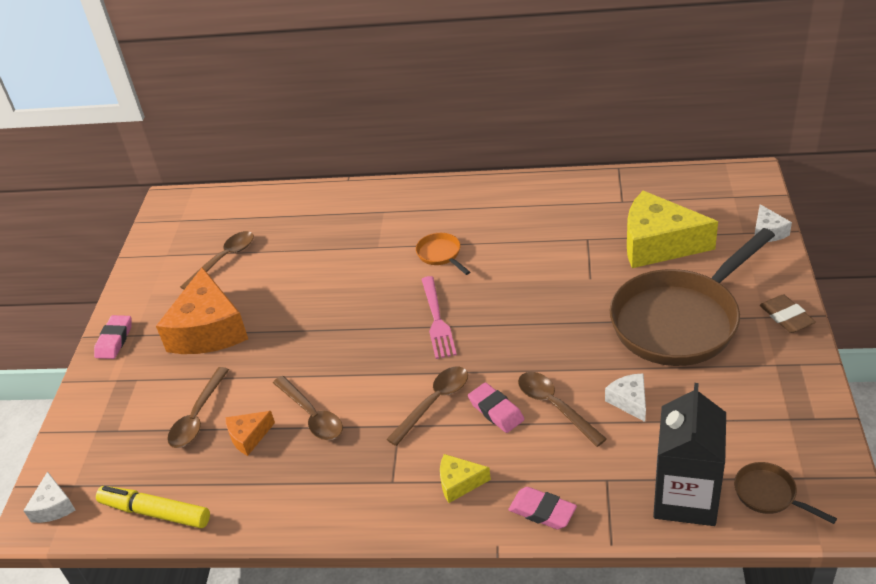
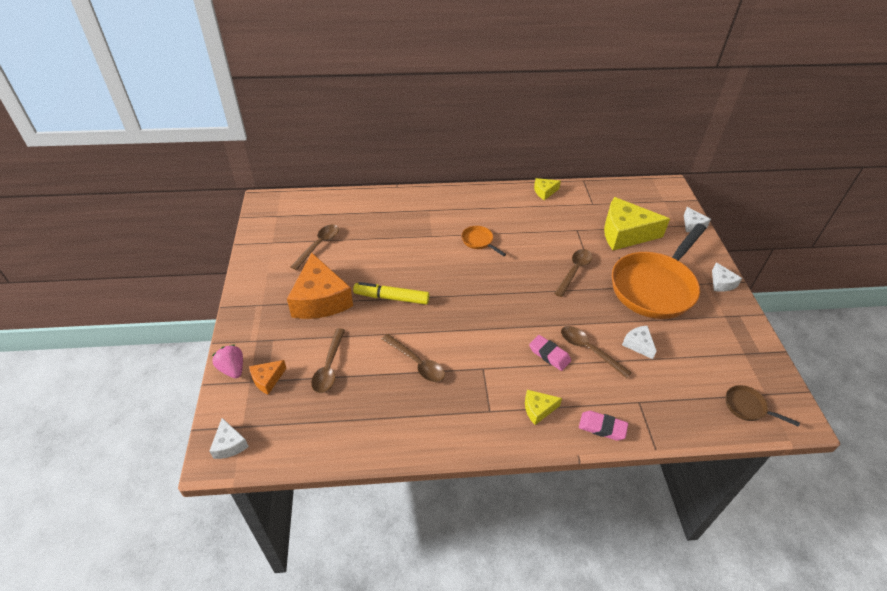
camera: 15 degrees left, 5 degrees up
pink eraser [94,315,132,359] -> none
yellow marker [96,486,210,528] -> yellow marker moved to [353,282,429,305]
orange cheese [225,411,275,456] -> orange cheese moved to [249,360,286,395]
brown spoon [386,367,468,446] -> brown spoon moved to [554,249,592,297]
pink fork [421,276,457,359] -> none
brown pan [610,228,775,366] -> orange pan [612,223,706,319]
black carton [653,383,726,526] -> none
brown eraser [760,295,816,333] -> white cheese [712,262,742,292]
none -> pink strawberry [212,345,243,378]
none -> yellow cheese [534,178,561,200]

